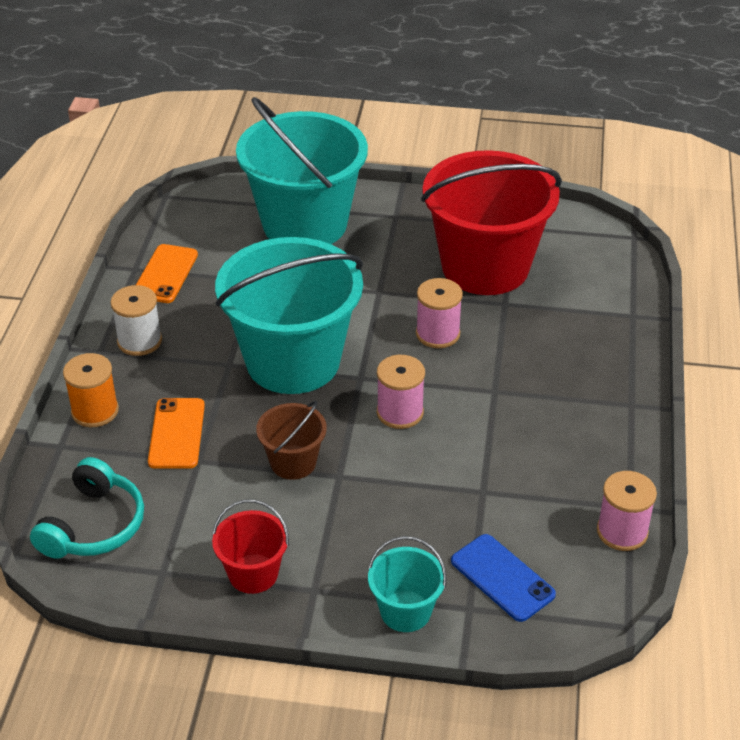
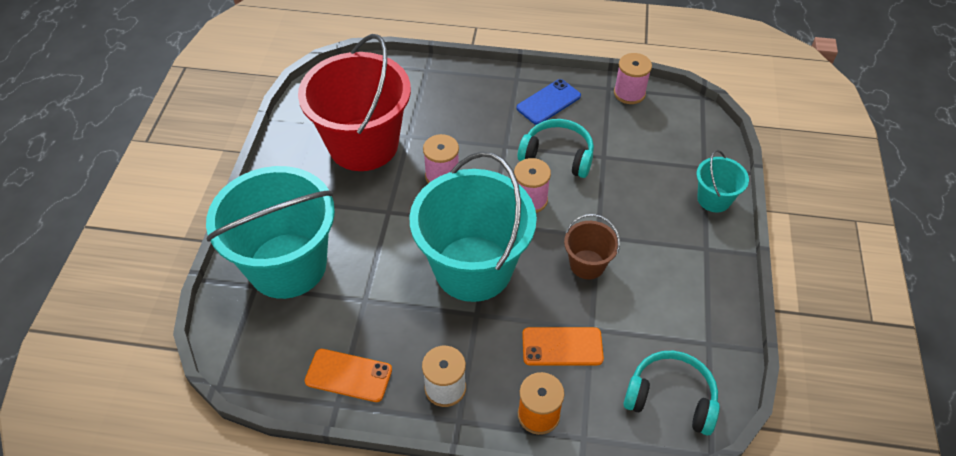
camera: 90 degrees left, 10 degrees up
red bucket [212,500,289,594] -> none
blue phone [451,534,556,622] -> blue phone moved to [516,79,581,125]
none -> turquoise headphones [518,119,594,178]

